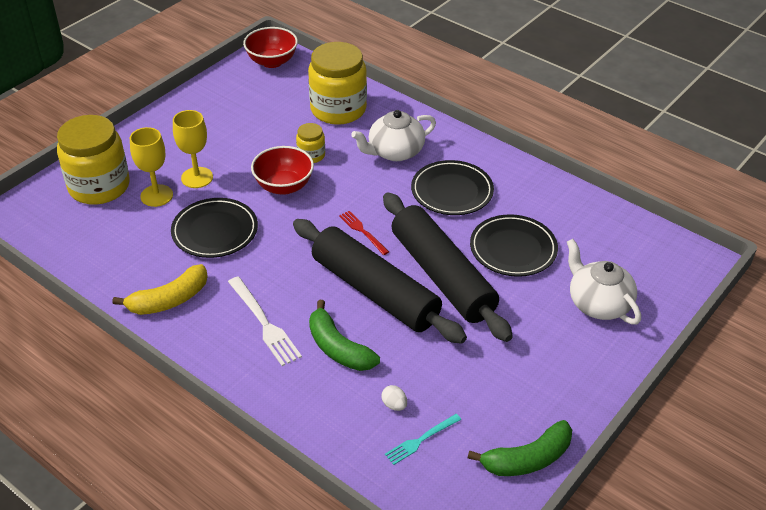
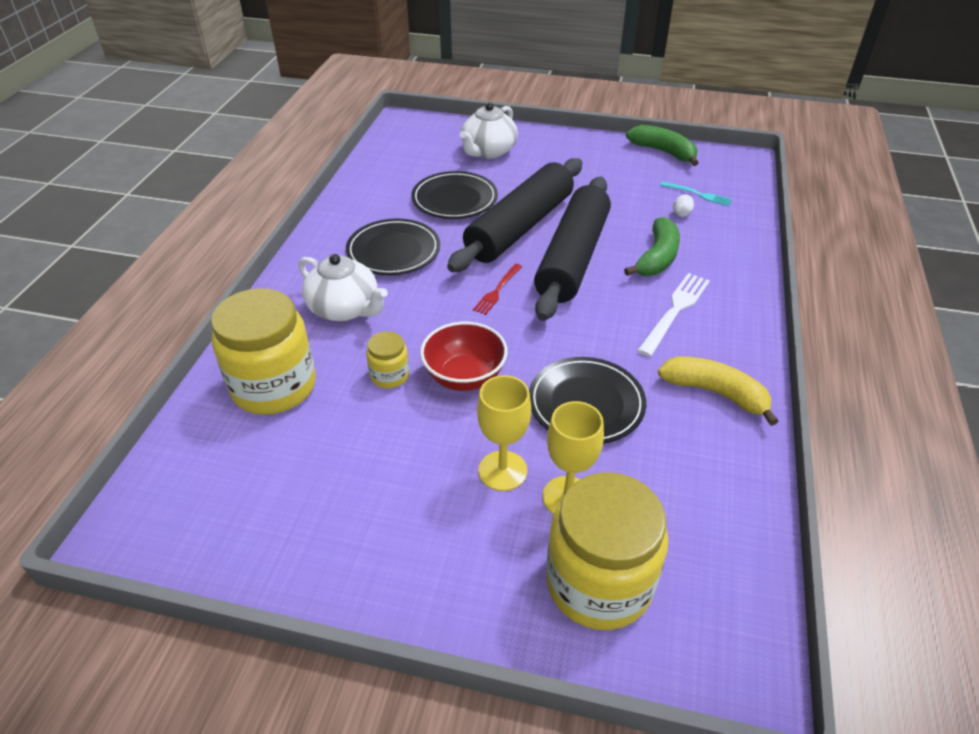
camera: 115 degrees left, 0 degrees up
red bowl [243,27,298,68] -> none

